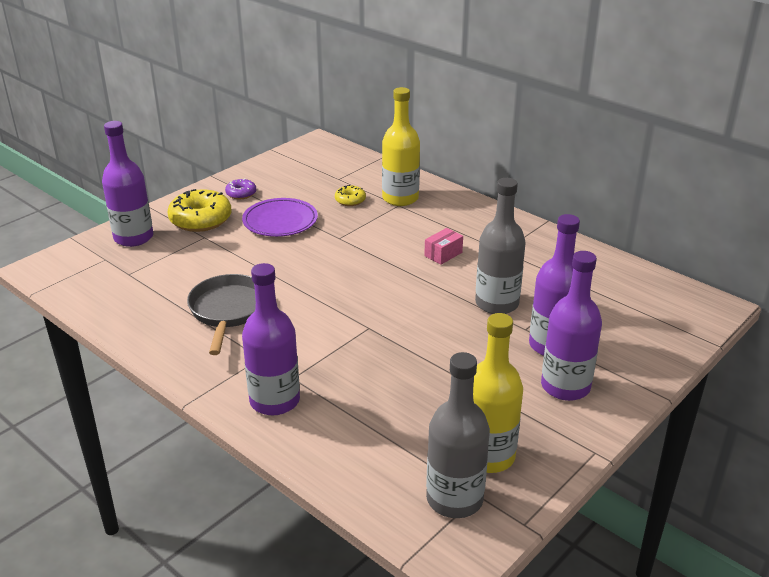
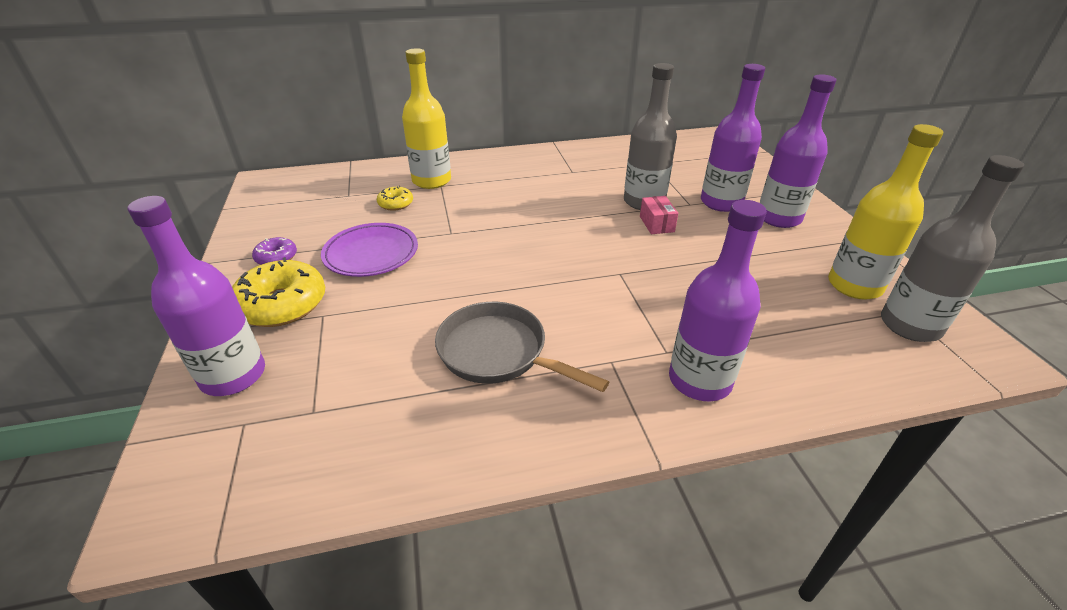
camera: 55 degrees left, 5 degrees up
pink box [424,228,463,265] -> pink box moved to [640,196,678,234]

